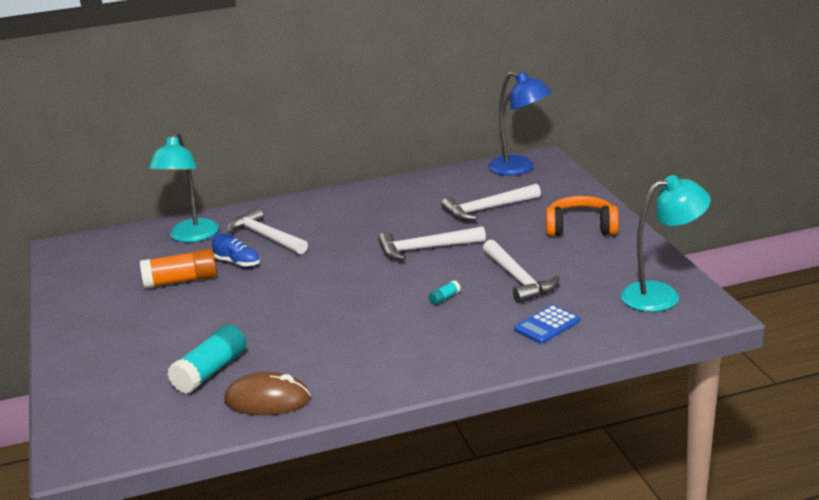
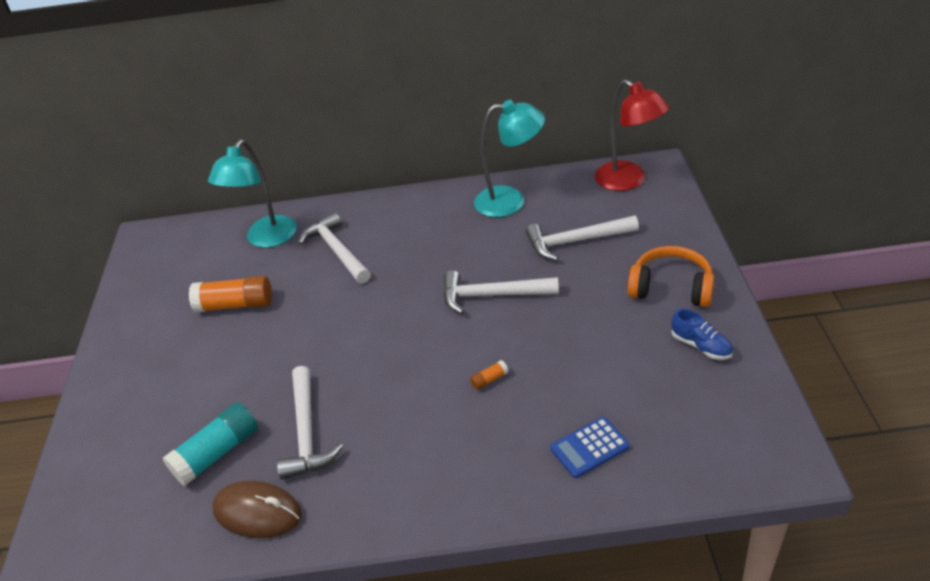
camera: 15 degrees right, 15 degrees up
blue shoe [212,233,260,267] -> blue shoe moved to [672,309,733,360]
turquoise glue stick [429,280,461,305] -> orange glue stick [470,360,508,390]
white hammer [483,240,560,303] -> white hammer moved to [277,366,343,480]
blue lamp [488,72,552,175] -> red lamp [595,79,670,191]
turquoise lamp [620,175,711,312] -> turquoise lamp moved to [474,100,545,217]

